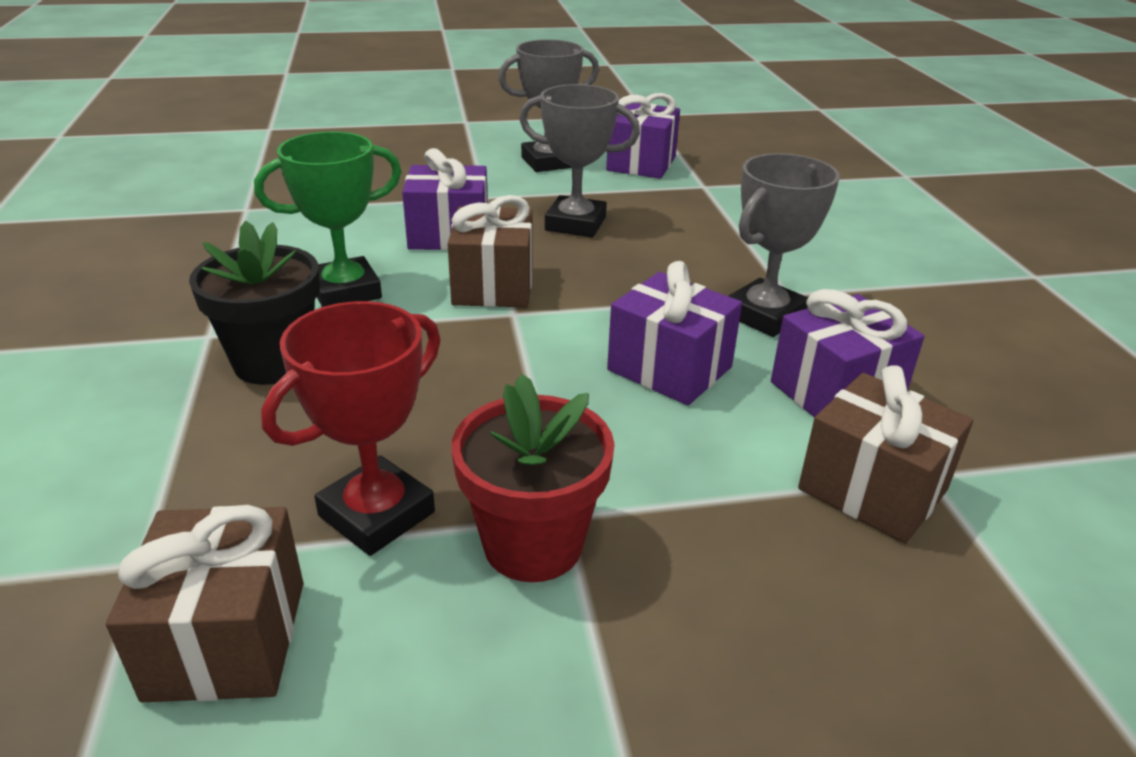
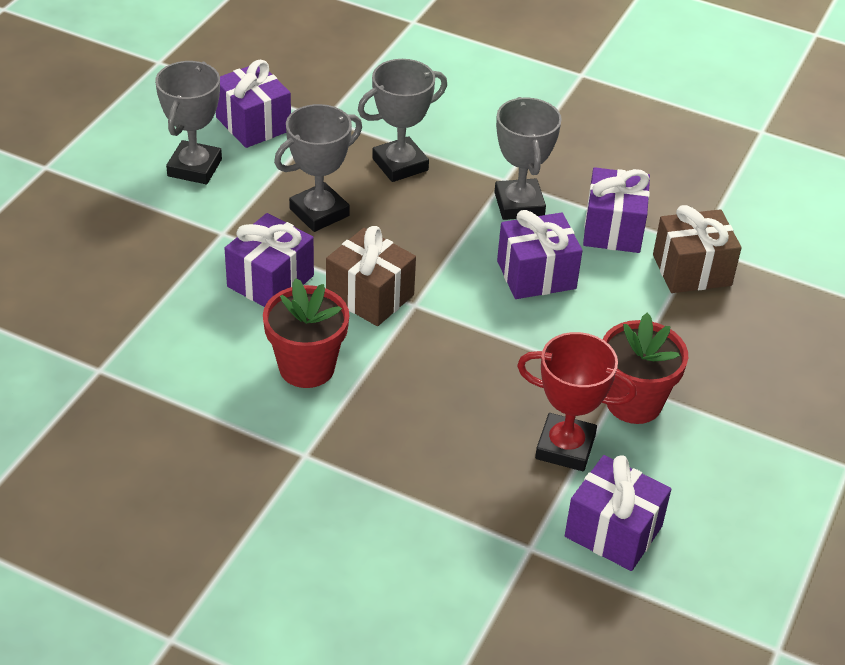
camera: 55 degrees left, 10 degrees up
brown gift [106,505,304,702] -> purple gift [565,455,671,571]
black flower pot [189,221,320,385] -> none
green trophy [254,132,402,307] -> red flower pot [263,278,350,388]
red trophy [261,301,441,556] -> red trophy turned 60 degrees counterclockwise [517,332,637,471]
none -> grey trophy [358,59,447,182]

